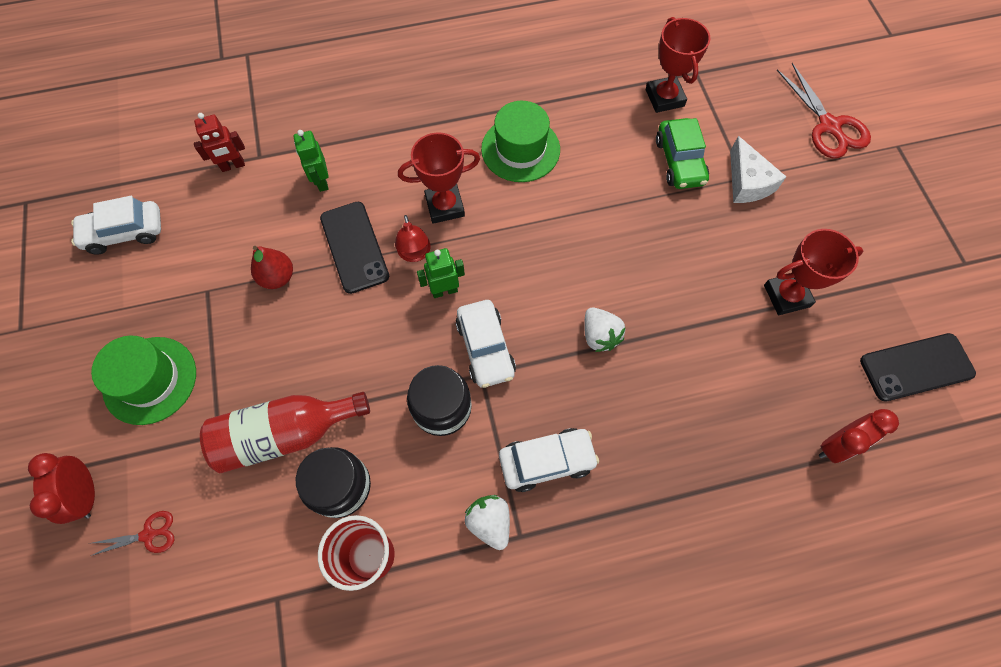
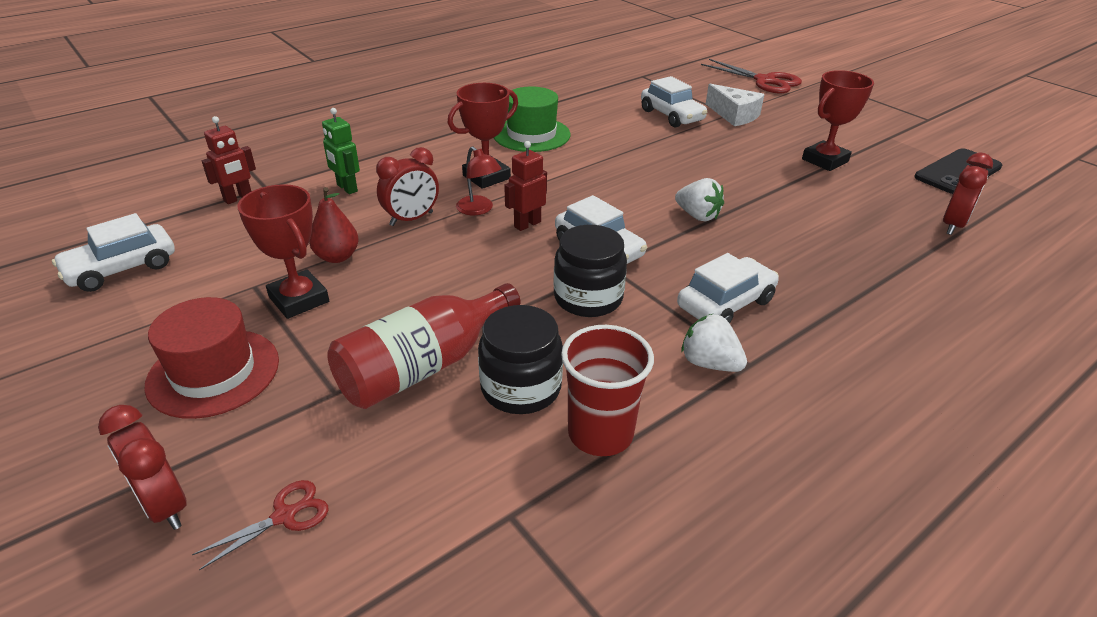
camera: 25 degrees left, 30 degrees down
green hat [91,336,196,425] -> red hat [144,297,279,419]
black phone [320,202,389,294] -> red clock [376,147,439,226]
green robot [417,248,465,298] -> red robot [504,141,547,231]
red trophy [646,17,710,113] -> red trophy moved to [238,184,329,319]
green car [656,118,709,189] -> white car [641,76,707,128]

